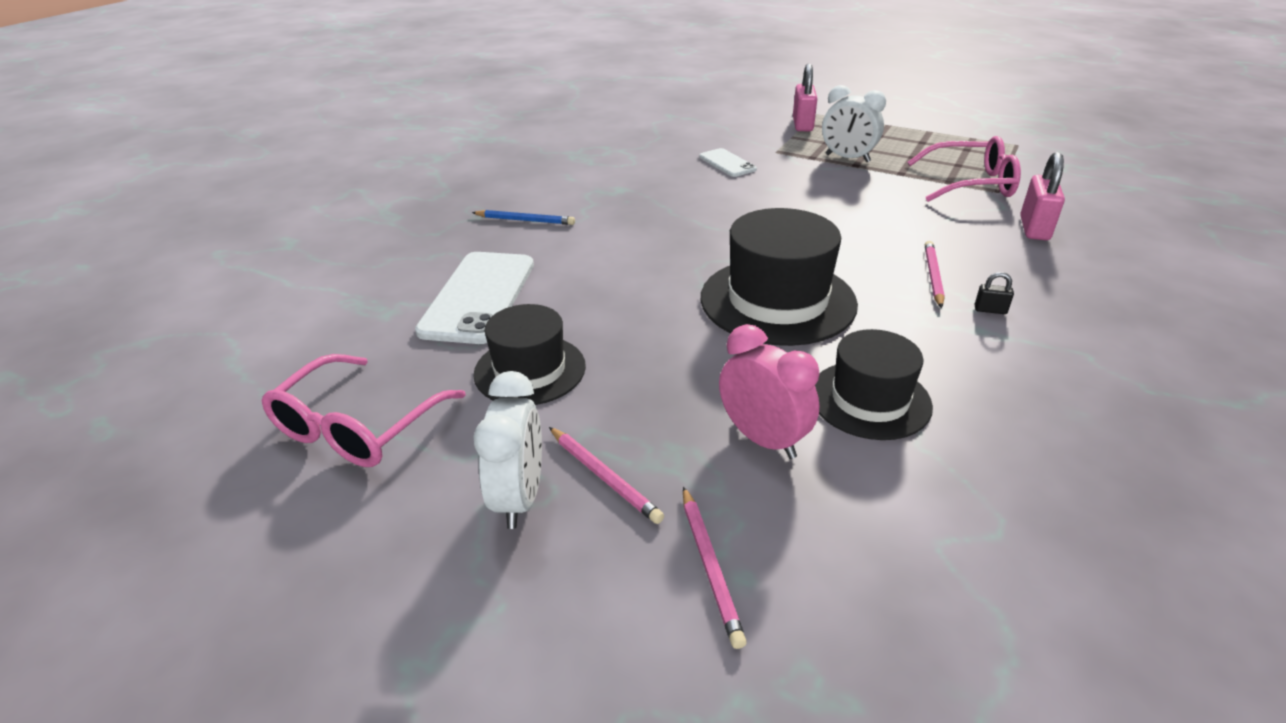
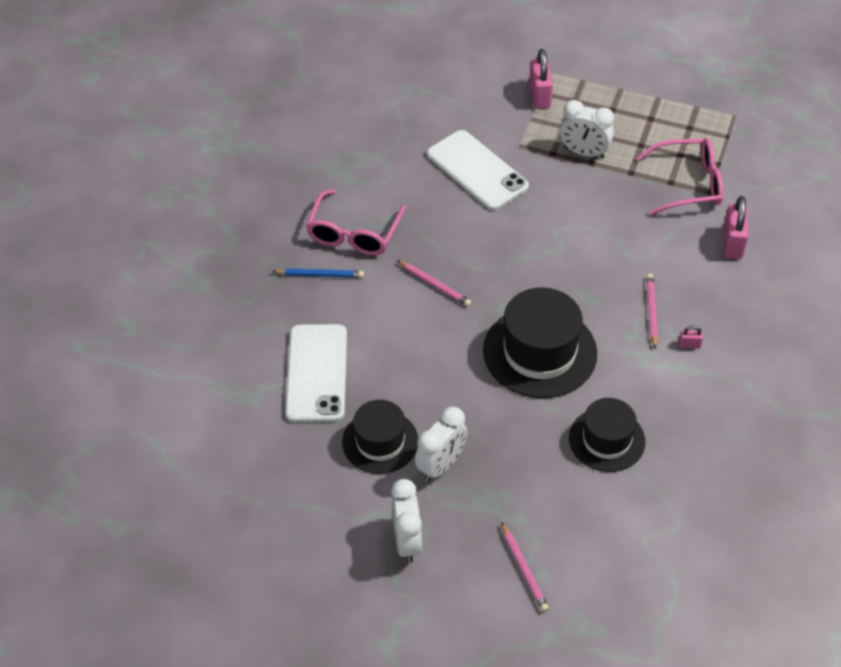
camera: 10 degrees left, 15 degrees up
pink glasses [262,354,466,467] -> pink glasses moved to [306,189,406,255]
pink pencil [549,427,664,524] -> pink pencil moved to [397,260,471,306]
white phone [699,148,757,177] -> white phone [427,130,529,210], size x1.86
pink clock [719,324,819,459] -> none
black padlock [975,272,1014,314] -> pink padlock [679,325,703,349]
none -> white clock [415,407,468,482]

